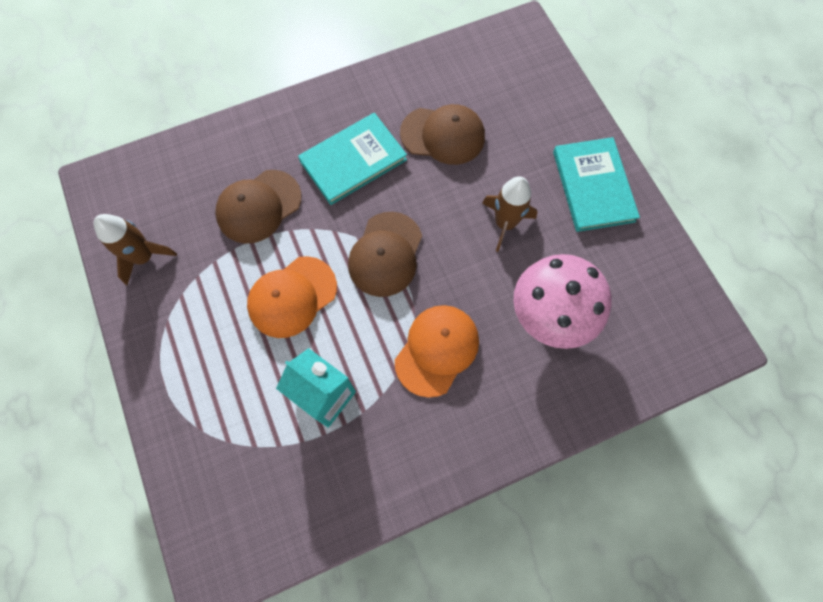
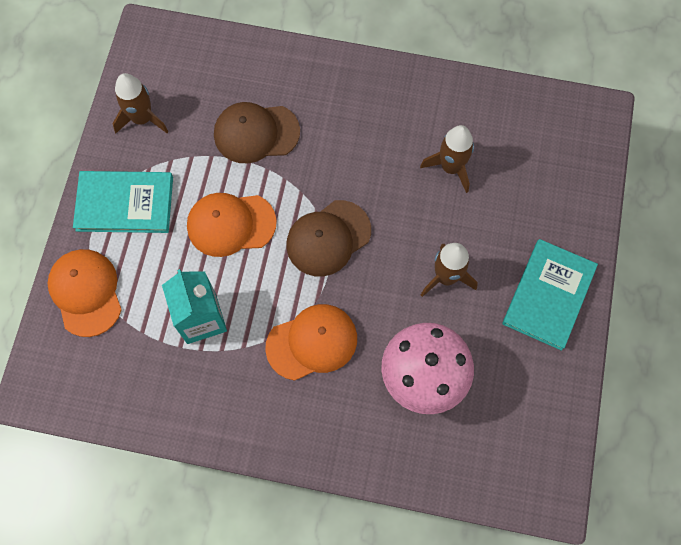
camera: 35 degrees right, 0 degrees up
turquoise book [298,113,407,205] -> turquoise book moved to [73,171,173,233]
brown cap [400,104,485,165] -> brown rocket [420,125,474,193]
none -> orange cap [47,249,122,337]

